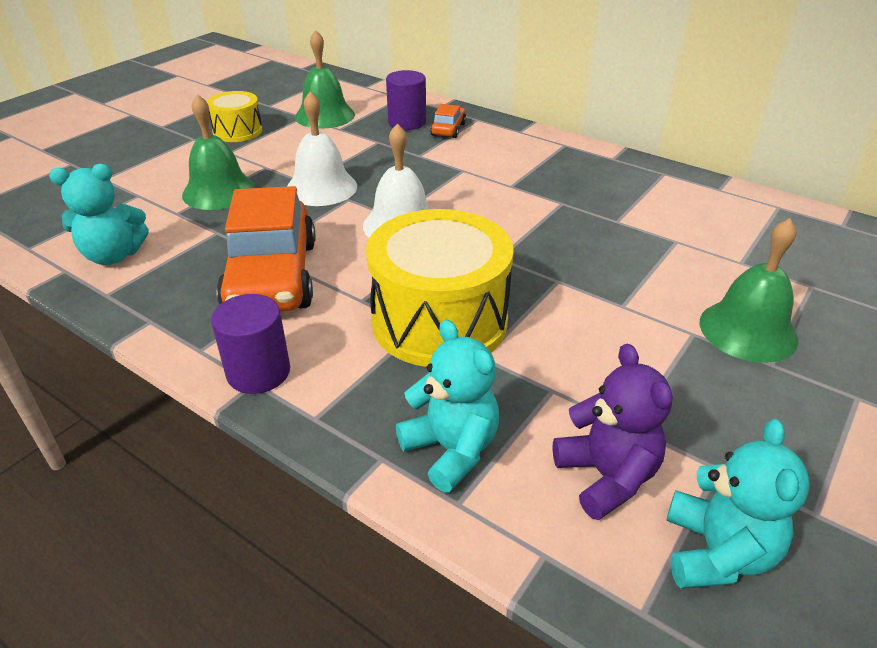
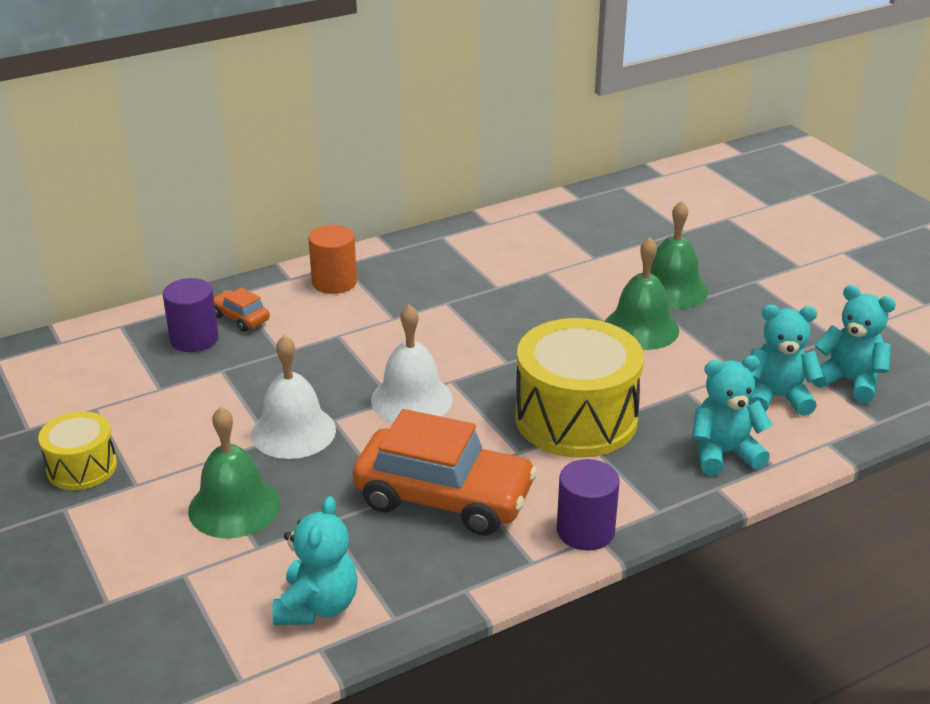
camera: 65 degrees left, 5 degrees down
green bell [295,30,355,129] -> green bell moved to [605,237,679,350]
purple teddy bear [552,344,673,520] -> turquoise teddy bear [748,305,824,416]
none -> orange cylinder [308,225,357,294]

